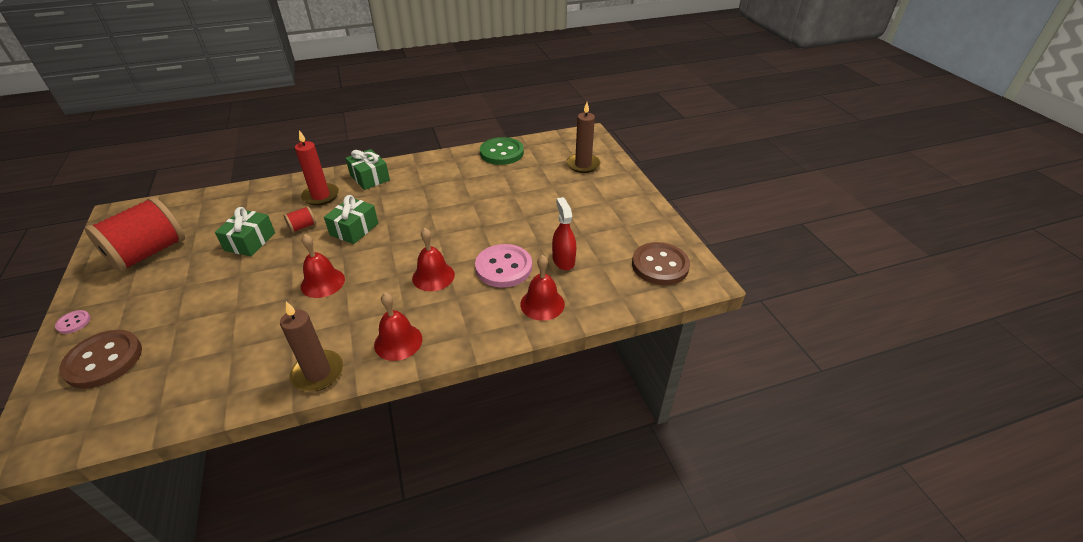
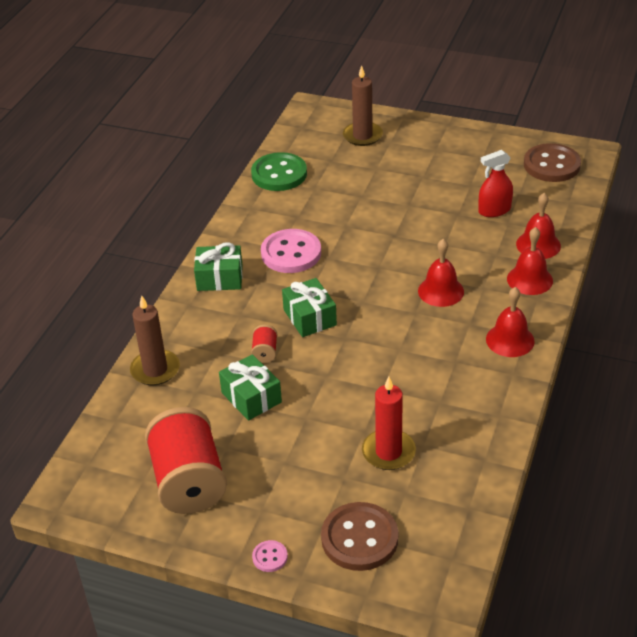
camera: 50 degrees left, 0 degrees up
brown candle [280,302,343,392] -> brown candle moved to [130,295,180,386]
red candle [295,130,339,206] -> red candle moved to [362,377,416,470]
red bell [301,234,345,298] -> red bell moved to [507,227,553,295]
pink button [475,244,532,288] -> pink button moved to [261,229,321,273]
red spray bottle [552,197,576,270] -> red spray bottle turned 45 degrees counterclockwise [478,150,513,217]

